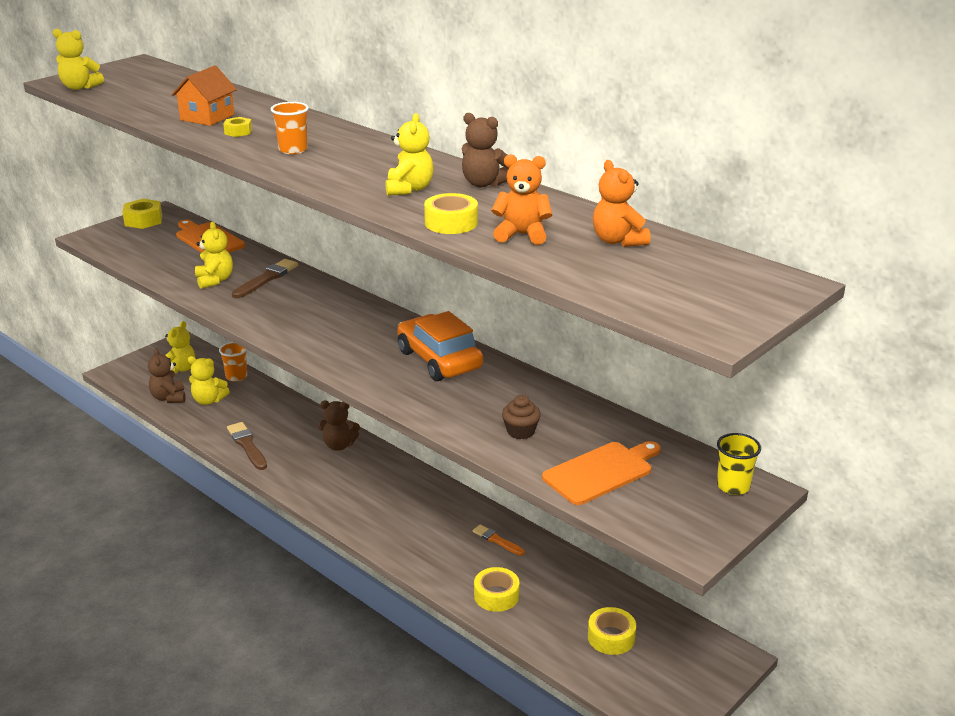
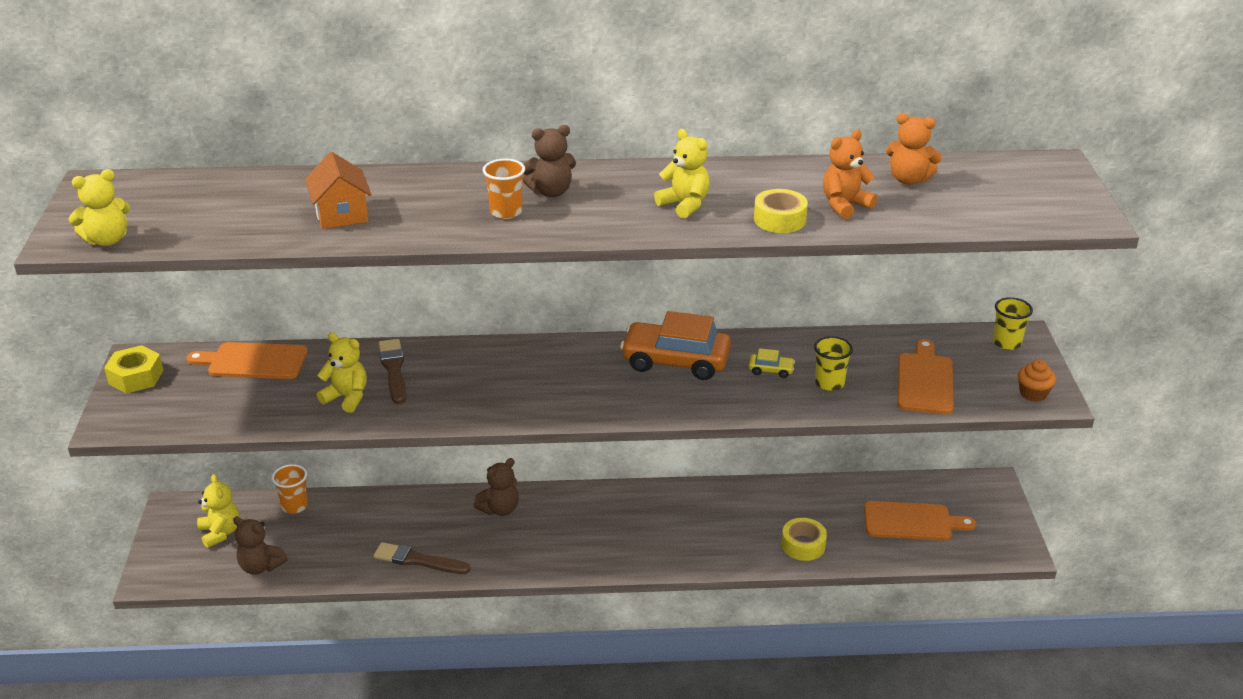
camera: 45 degrees left, 5 degrees up
yellow teddy bear [188,356,230,405] -> none
yellow nut [223,117,252,137] -> none
brown teddy bear [462,113,509,187] -> brown teddy bear moved to [523,125,576,197]
orange brush [473,524,525,556] -> none
brown cupcake [502,395,541,439] -> yellow cup [814,336,853,391]
yellow tape [588,607,636,655] -> orange cutting board [864,501,976,541]
none -> yellow car [749,348,795,378]
none -> orange cupcake [1018,360,1056,402]

